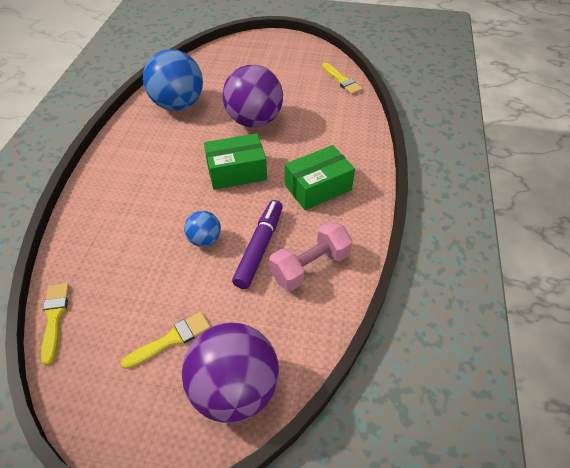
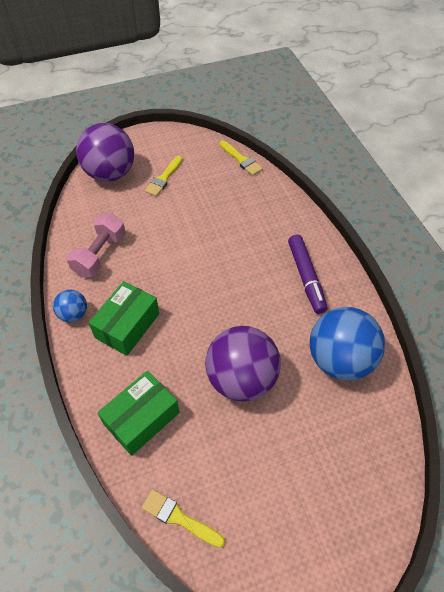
camera: 150 degrees right, 5 degrees up
blue ball [184,211,221,247] -> blue ball moved to [53,290,87,322]
green box [204,133,267,190] -> green box moved to [97,371,179,456]
purple marker [232,200,283,289] -> purple marker moved to [288,234,328,314]

